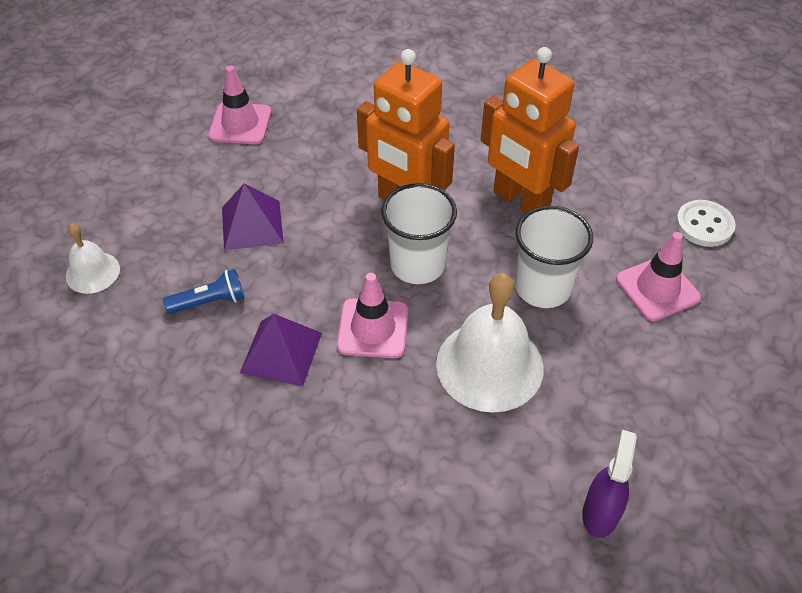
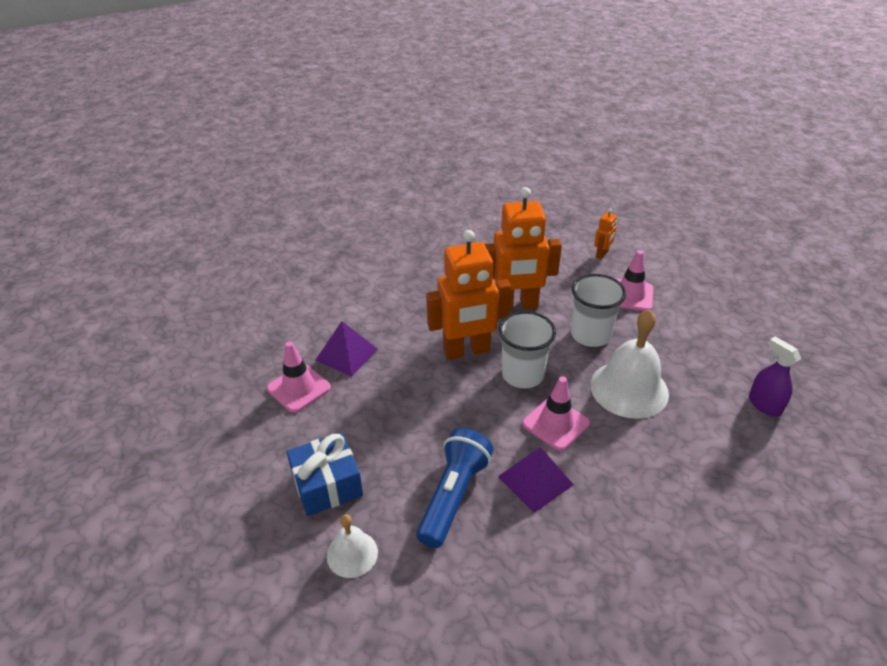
camera: 50 degrees left, 10 degrees down
blue flashlight [163,269,244,314] -> blue flashlight [416,428,493,548], size x1.75
purple pyramid [222,184,284,251] -> purple pyramid moved to [315,321,377,377]
white button [676,200,736,247] -> orange robot [594,209,617,259]
none -> blue gift [287,432,363,516]

